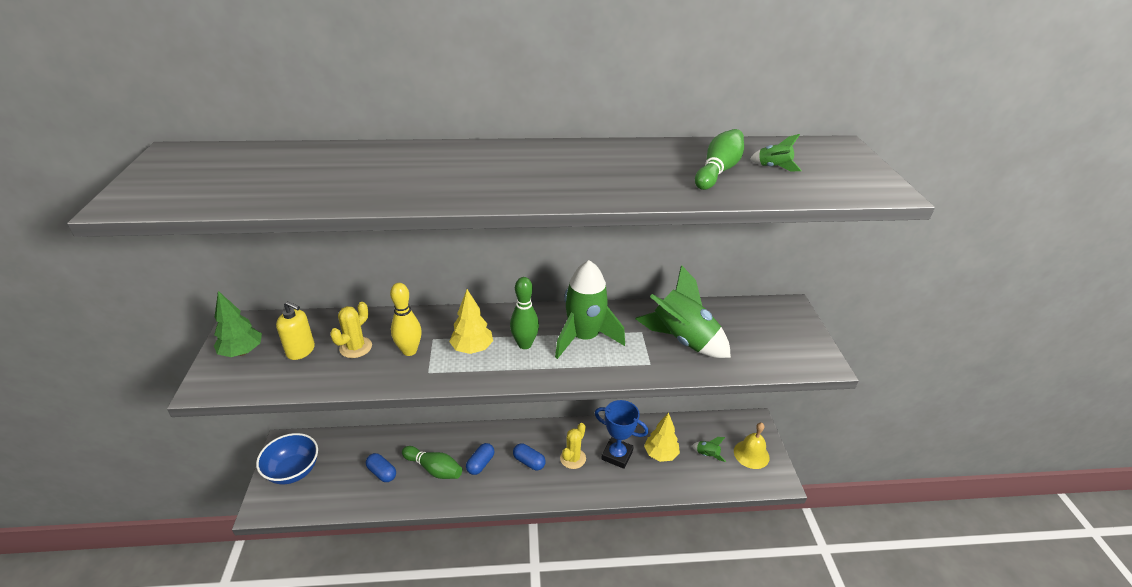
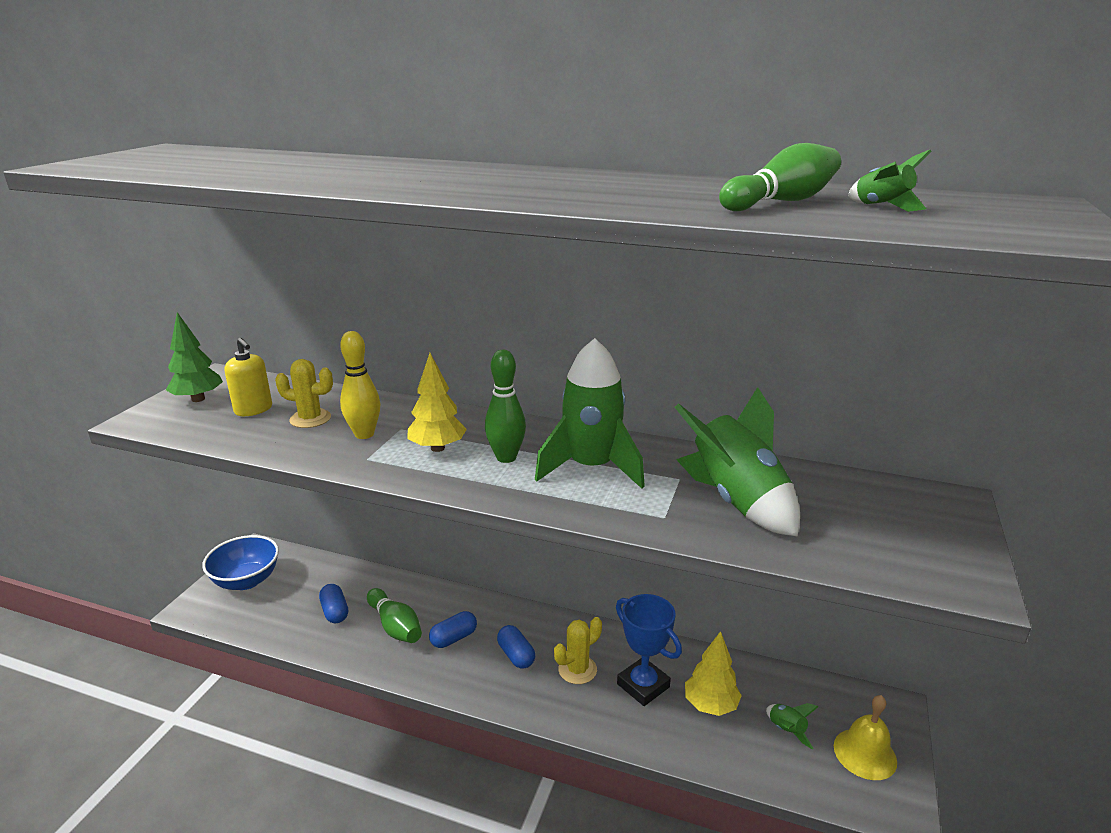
camera: 25 degrees right, 10 degrees down
yellow cactus [330,302,372,358] -> yellow cactus turned 45 degrees clockwise [275,359,333,428]

